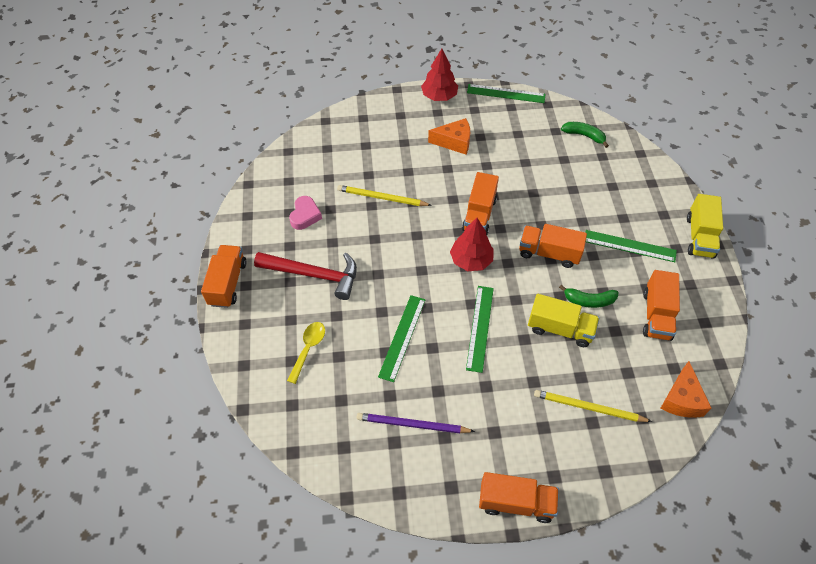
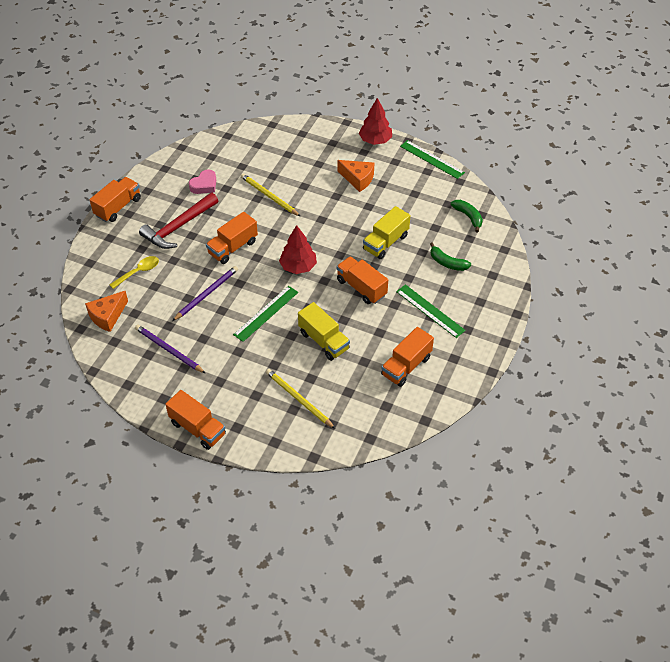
camera: 30 degrees right, 5 degrees down
red hammer [254,252,357,300] -> red hammer turned 90 degrees clockwise [139,193,218,249]
green ruler [378,295,425,382] -> purple pencil [172,266,238,321]
orange truck [462,172,499,236] -> orange truck moved to [206,212,258,264]
green banana [559,285,618,308] -> green banana moved to [430,242,471,271]
orange cheese [661,361,711,418] -> orange cheese moved to [85,291,128,332]
yellow truck [687,194,723,259] -> yellow truck moved to [363,206,410,259]

